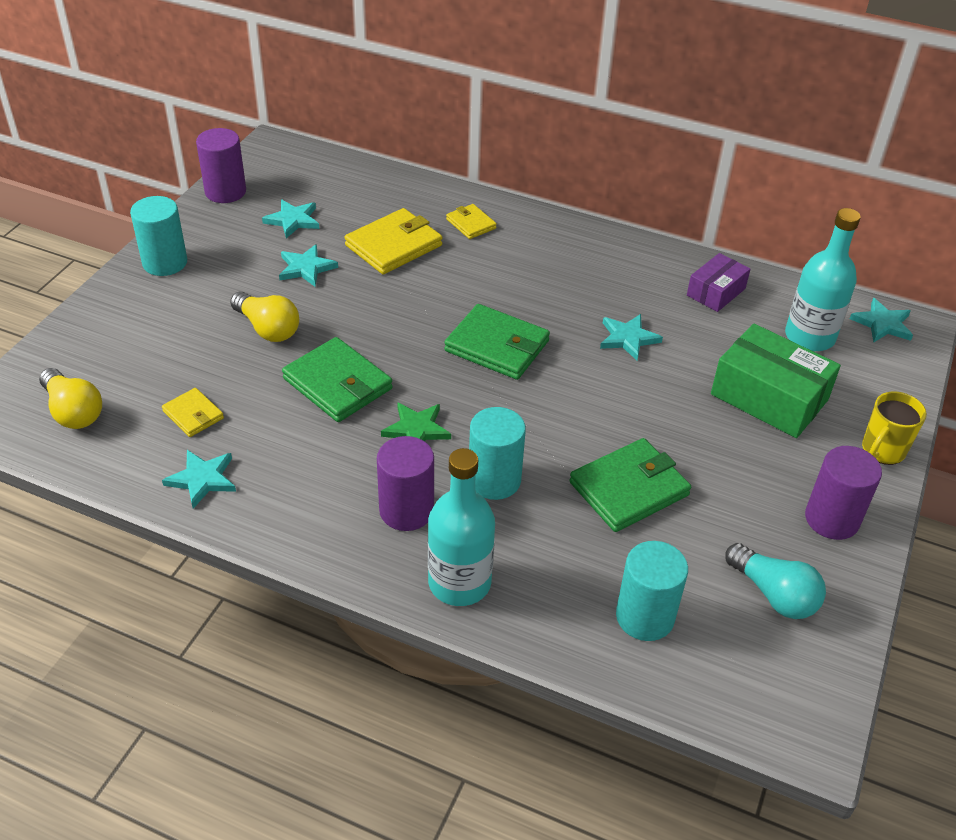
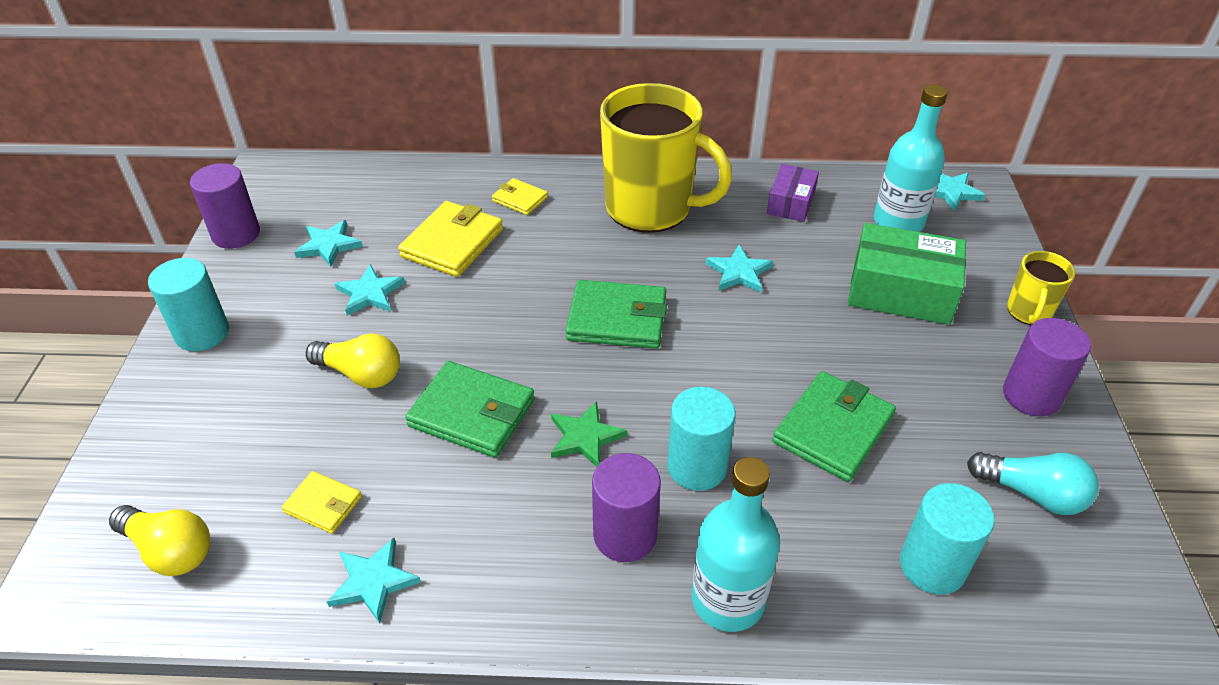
camera: 20 degrees left, 0 degrees up
none -> yellow mug [600,83,732,233]

